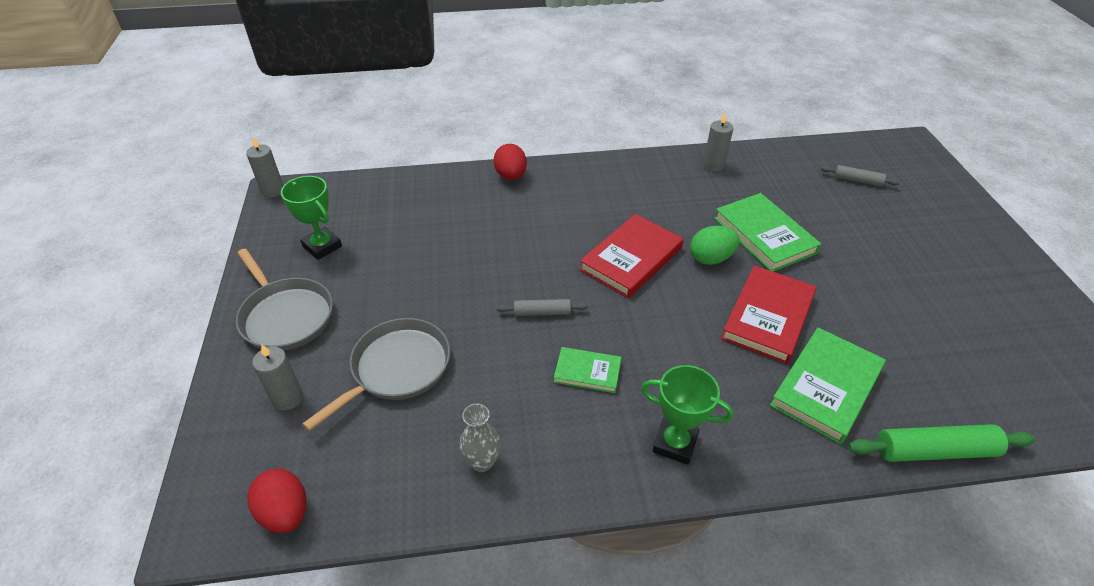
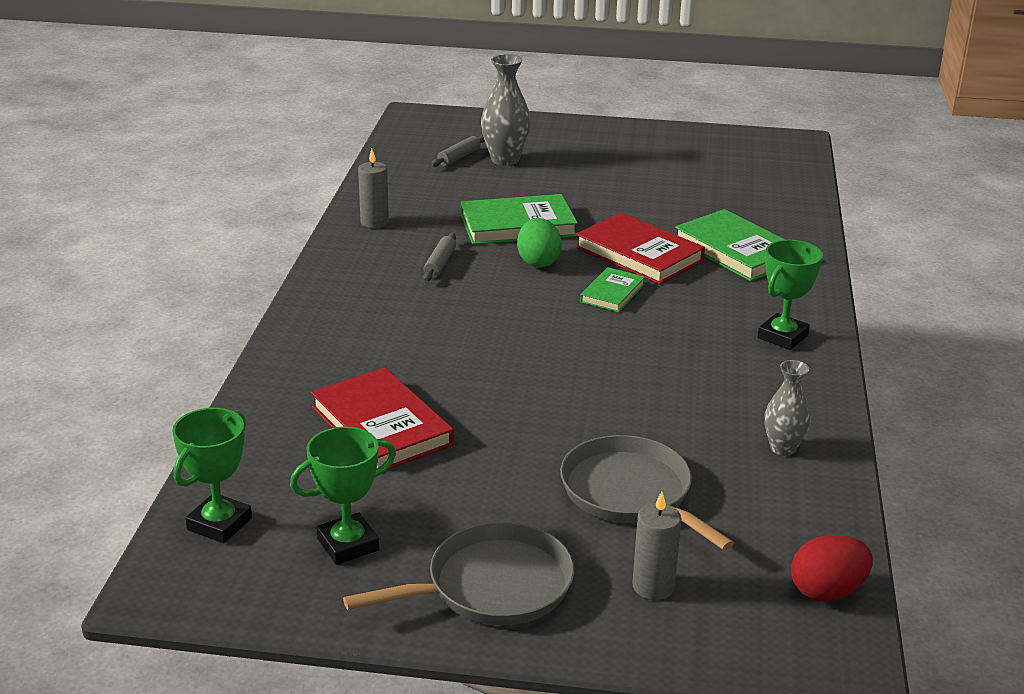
camera: 75 degrees left, 15 degrees down
grey candle [246,137,284,197] -> none
red egg [493,144,527,180] -> none
grey rolling pin [497,299,588,316] -> grey rolling pin moved to [423,233,456,281]
green book [554,347,621,393] -> green book moved to [580,267,645,312]
red book [579,214,684,298] -> red book moved to [311,367,454,470]
green rolling pin [848,424,1035,462] -> none
none -> green trophy [172,408,252,543]
none -> grey vase [481,54,531,166]

